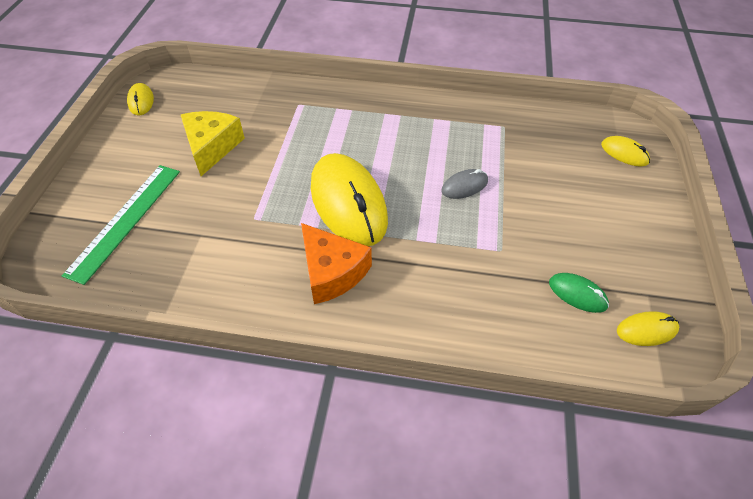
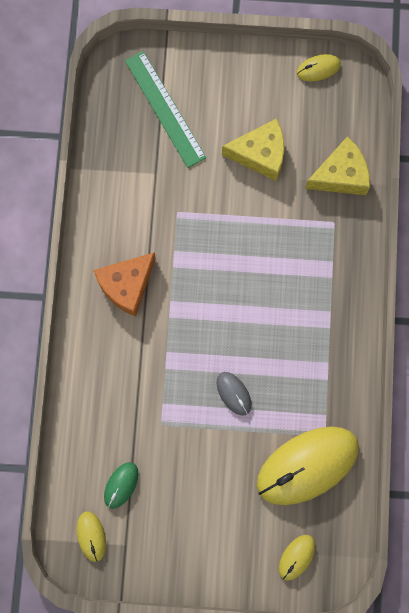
camera: 85 degrees right, 25 degrees up
green ruler [62,165,180,285] -> green ruler turned 45 degrees clockwise [125,51,206,168]
yellow mouse [311,153,388,246] -> yellow mouse moved to [257,427,359,505]
none -> yellow cheese [305,136,370,195]

